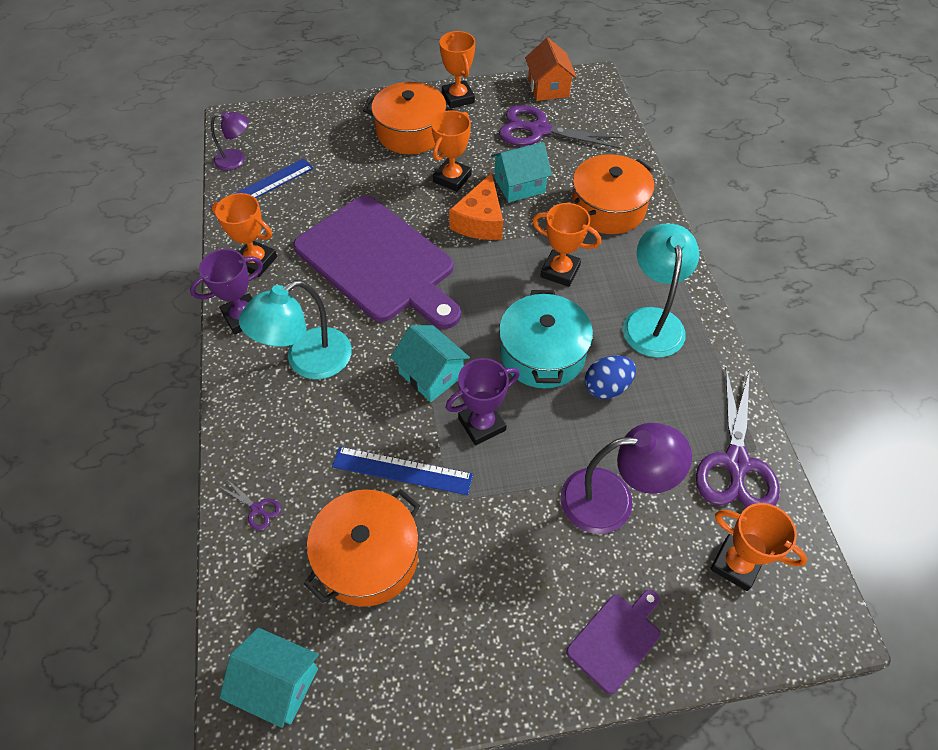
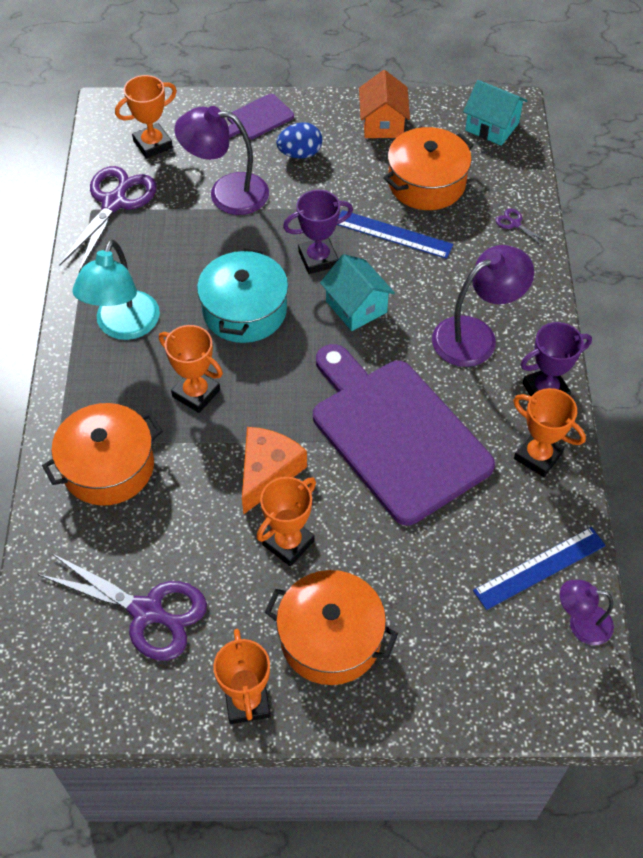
camera: 170 degrees left, 0 degrees up
turquoise lamp [239,280,352,379] -> purple lamp [432,245,534,367]
turquoise house [491,142,552,202] -> none
orange house [525,38,577,101] -> orange house moved to [359,70,410,138]
blue egg [585,355,636,399] -> blue egg moved to [276,122,322,159]
orange trophy [710,503,808,591] -> orange trophy turned 75 degrees counterclockwise [115,75,177,159]

